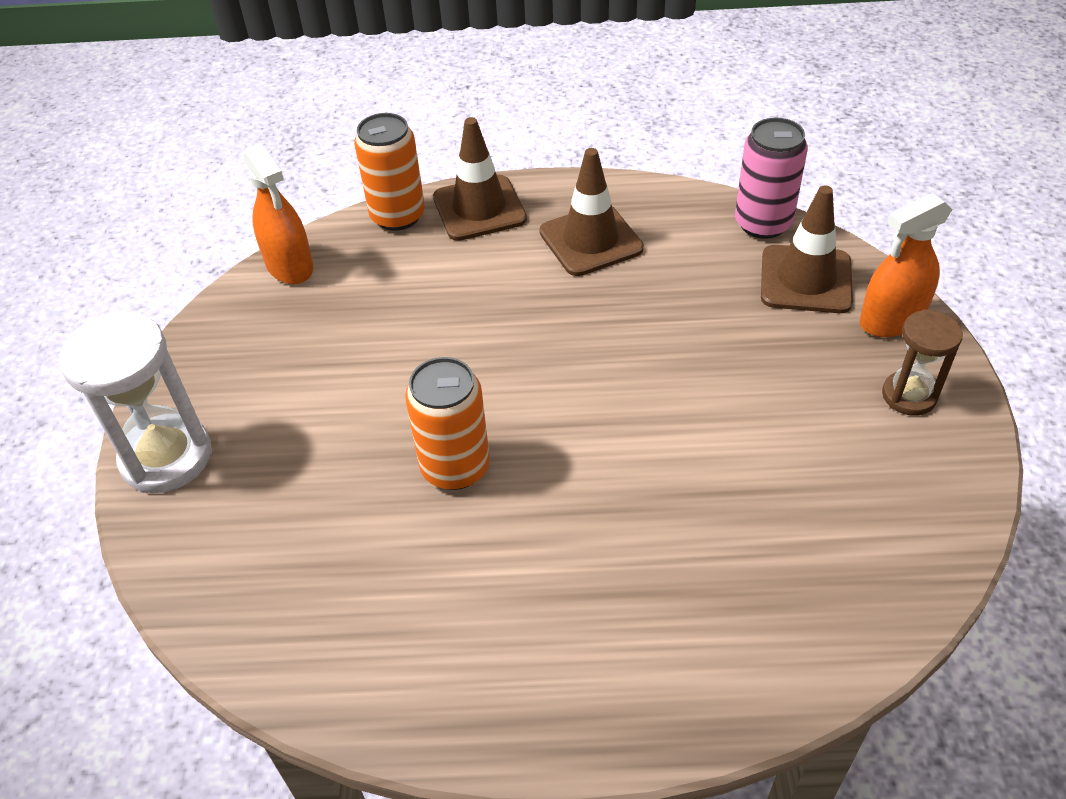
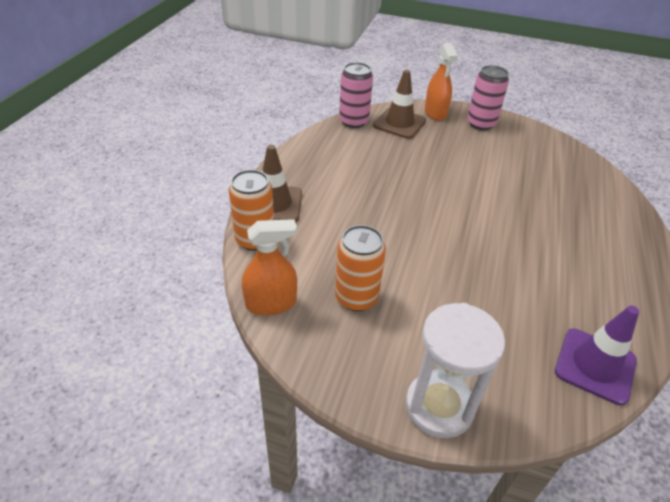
camera: 75 degrees left, 5 degrees down
orange can [405,357,490,490] -> orange can moved to [335,225,386,311]
brown traffic cone [539,148,644,276] -> none
brown hourglass [882,309,963,416] -> pink can [467,65,509,130]
none -> purple traffic cone [555,306,639,406]

